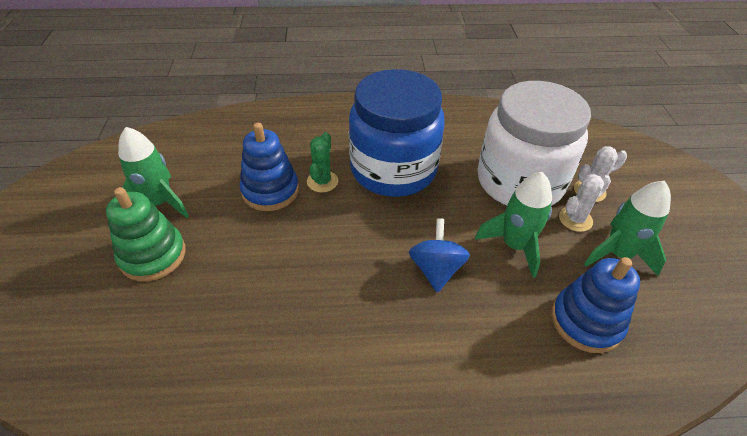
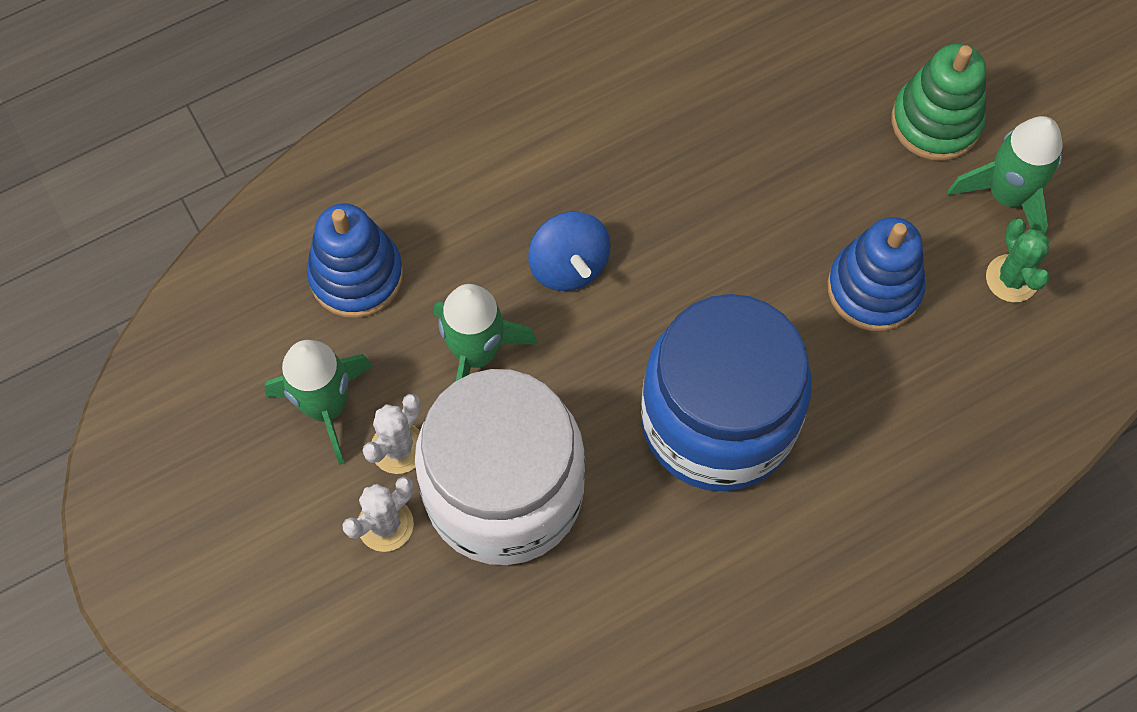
camera: 155 degrees right, 20 degrees up
green cactus [307,132,338,193] -> green cactus moved to [986,218,1050,302]

